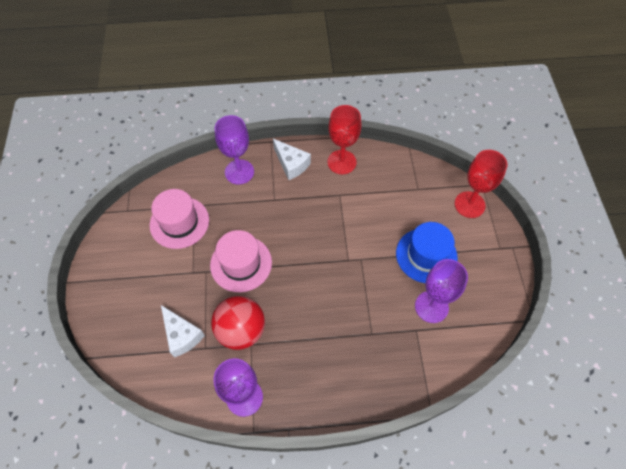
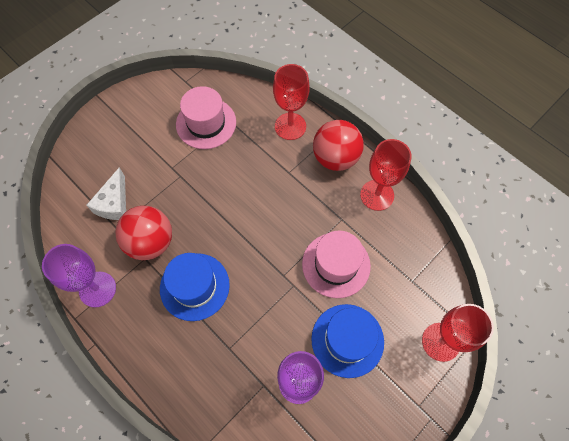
camera: 50 degrees right, 5 degrees up
pink hat [210,230,272,292] -> pink hat moved to [302,231,371,298]
purple goblet [214,115,254,184] -> red goblet [273,64,310,140]
white cheese [273,139,311,180] -> red ball [313,120,364,171]
none -> blue hat [160,253,230,321]

